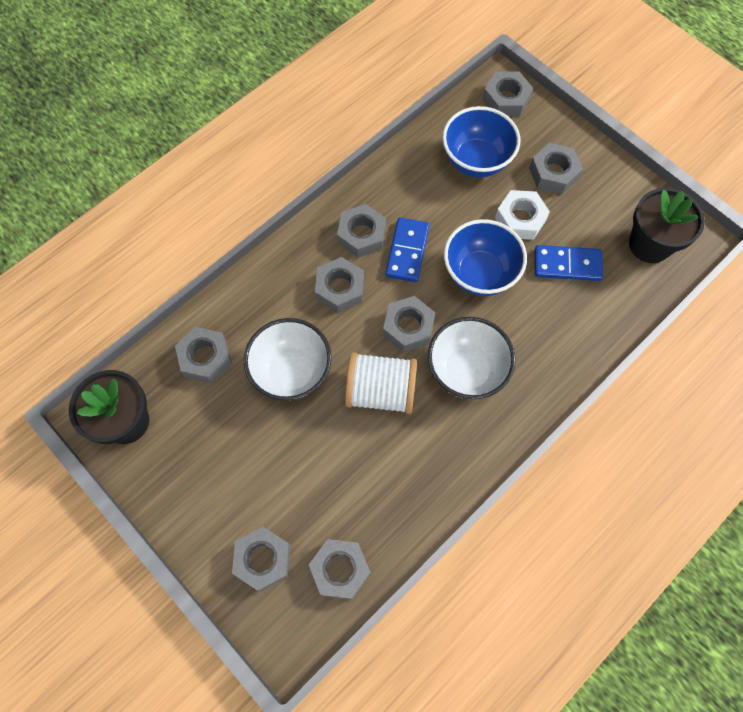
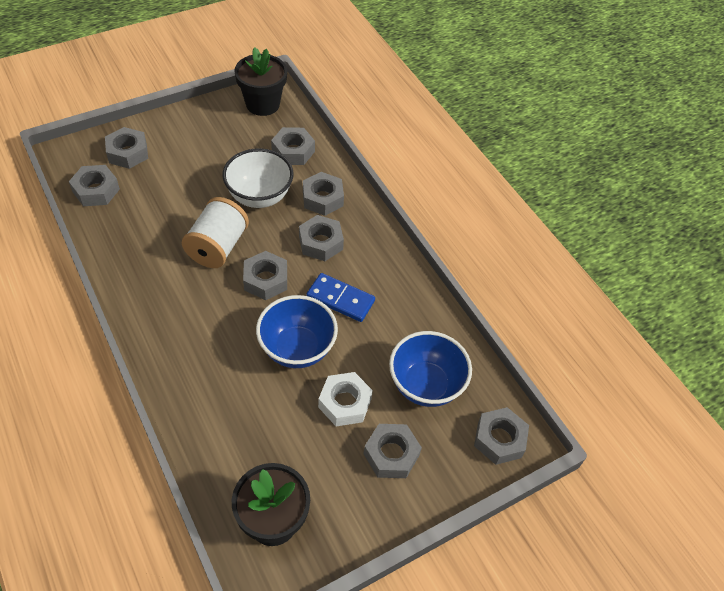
camera: 100 degrees right, 15 degrees down
grey nut [337,204,386,258] -> grey nut moved to [303,172,344,216]
white bowl [428,317,516,399] -> none
blue domino [535,245,603,281] -> none

